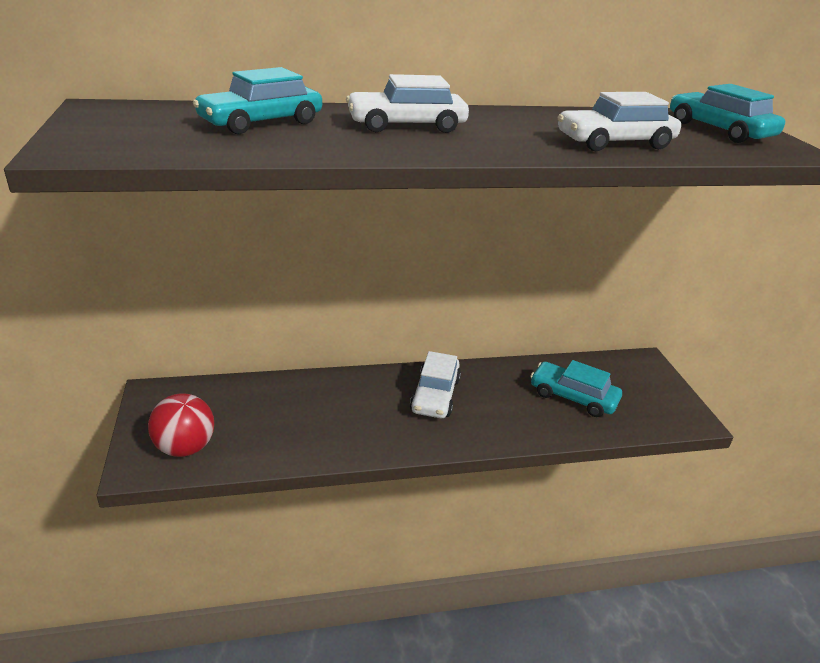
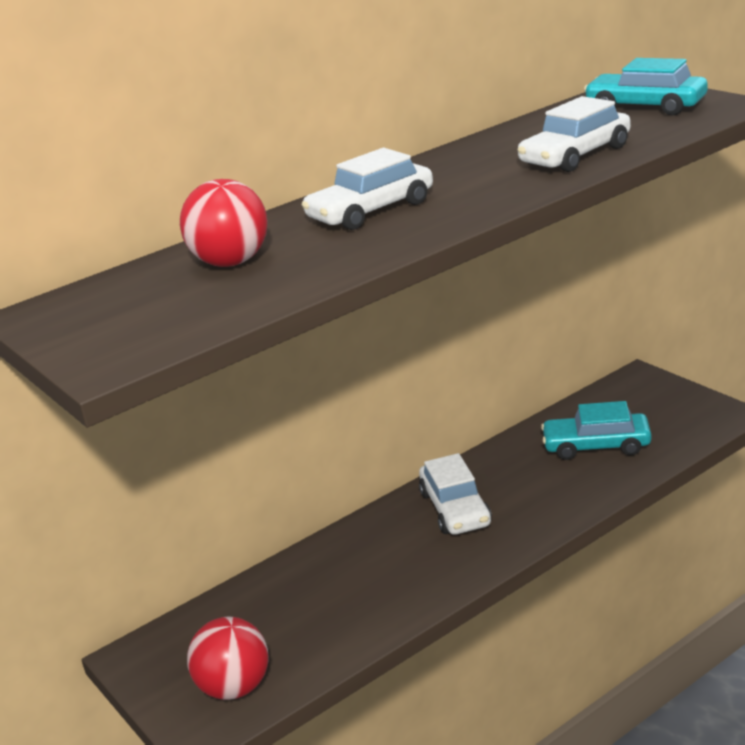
camera: 20 degrees left, 5 degrees down
turquoise car [193,67,322,134] -> red ball [180,179,268,267]

